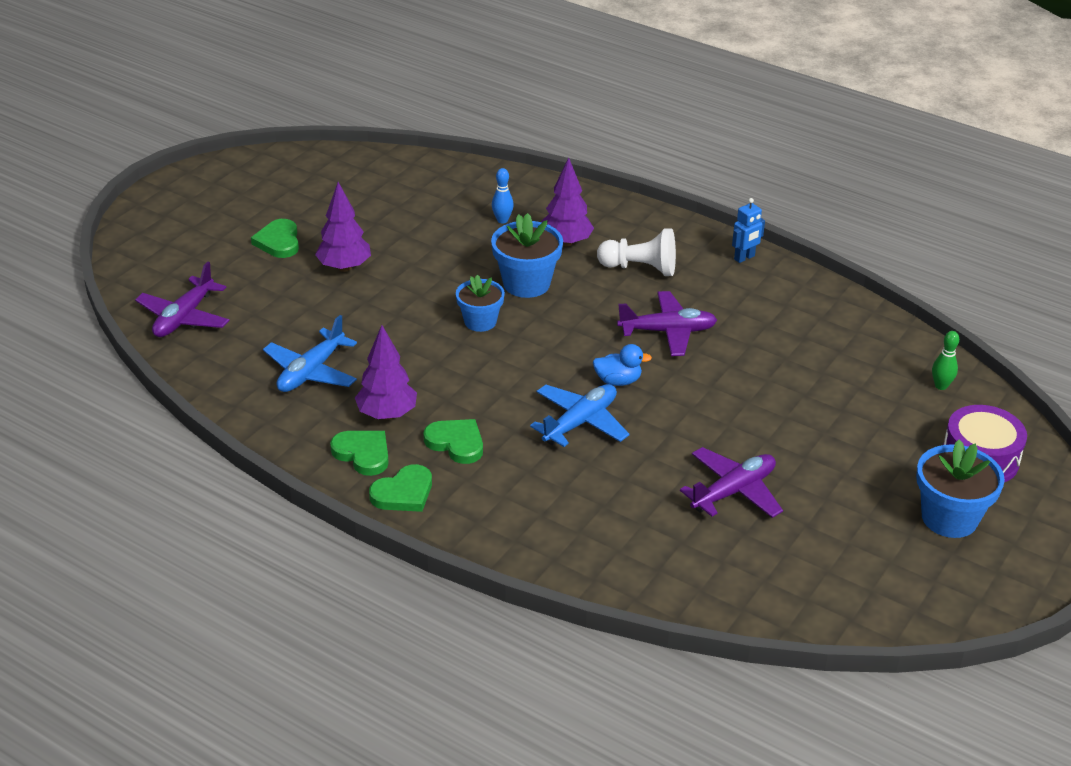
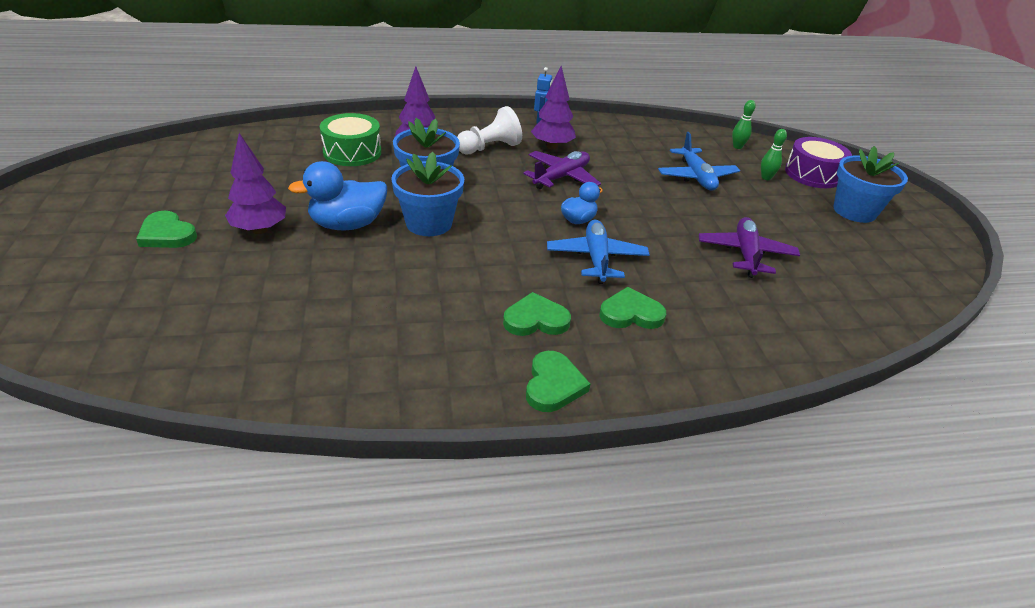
camera: 45 degrees left, 0 degrees up
purple plane [135,262,230,337] -> none
blue plane [263,315,357,392] -> blue plane moved to [658,132,740,191]
green heart [330,431,389,476] -> green heart moved to [599,287,666,329]
purple tree [355,325,417,420] -> purple tree moved to [531,66,576,149]
blue flower pot [456,275,505,332] -> blue flower pot [391,152,464,236], size x1.51
blue bowling pin [492,168,514,224] -> green drum [320,113,381,166]
none -> blue duck [288,161,387,231]
none -> green bowling pin [761,129,787,180]

